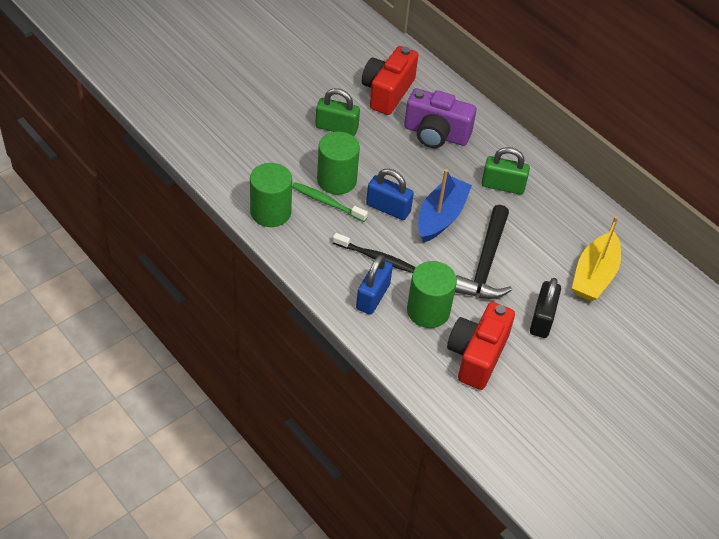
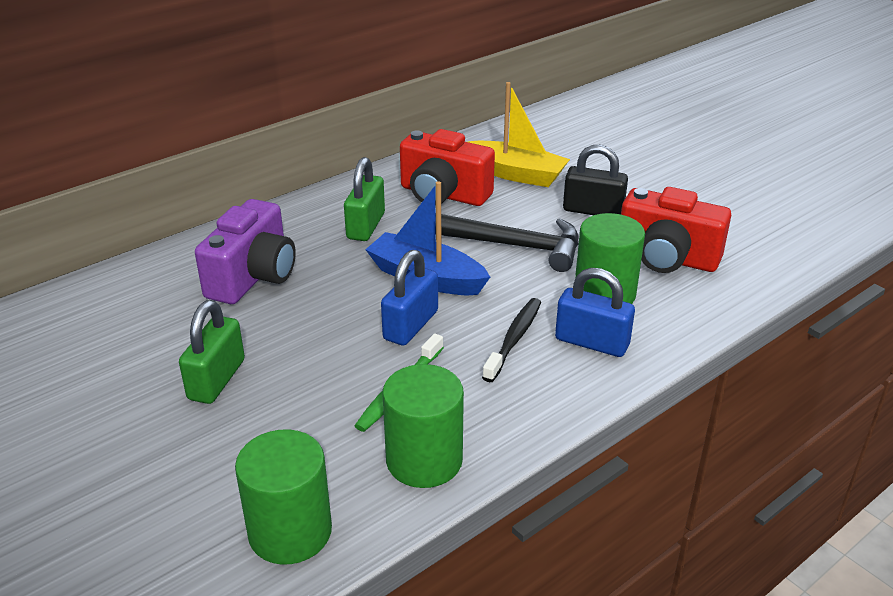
camera: 85 degrees left, 15 degrees down
green cylinder [317,132,360,195] -> green cylinder moved to [235,429,332,565]
red camera [362,46,418,115] -> red camera moved to [400,129,495,206]

